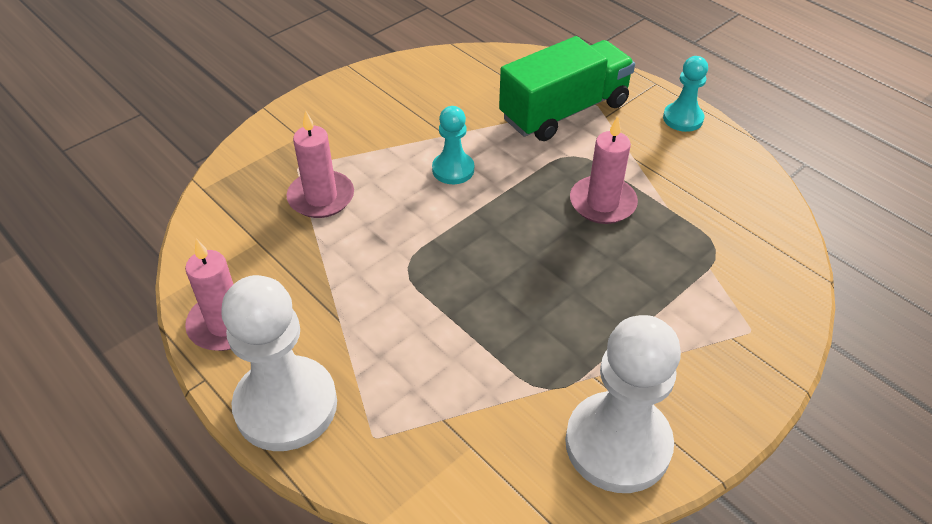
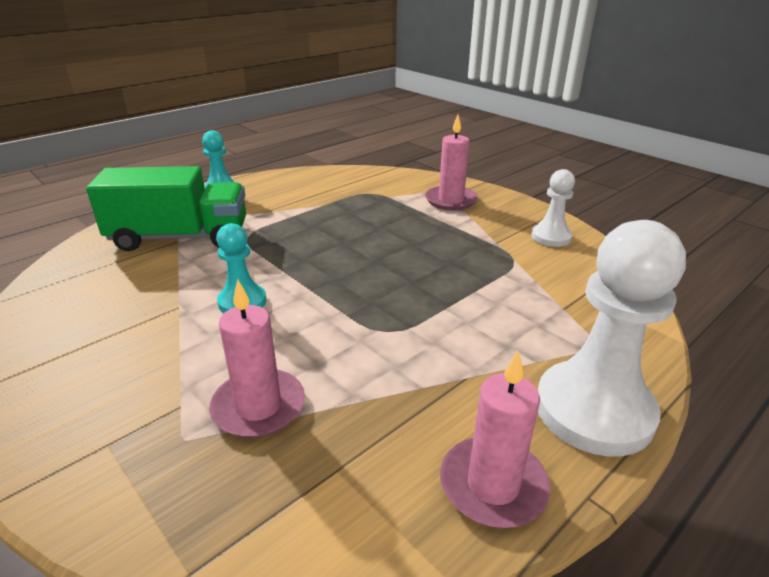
camera: 90 degrees left, 15 degrees down
green truck [499,36,635,141] -> green truck turned 120 degrees clockwise [86,166,246,251]
white pawn [565,315,681,493] -> white pawn [532,169,575,247], size x0.53
pink candle [570,116,638,224] -> pink candle moved to [425,115,478,211]

